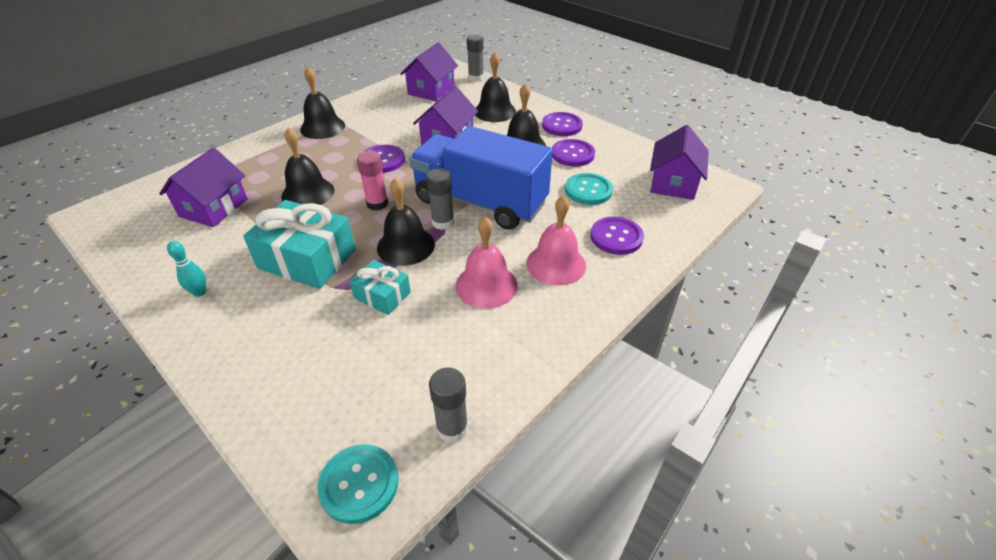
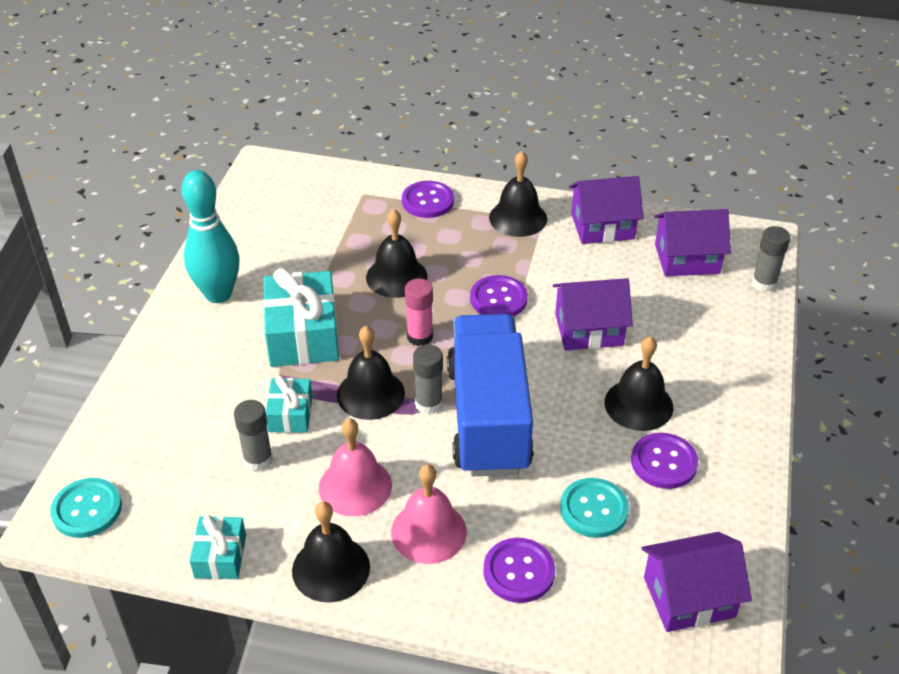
camera: 60 degrees right, 0 degrees up
purple house [159,147,248,227] -> purple house moved to [569,176,644,244]
turquoise bowling pin [167,241,206,297] -> turquoise bowling pin [181,170,240,303], size x2.28
grey glue stick [429,367,468,443] -> grey glue stick moved to [234,400,273,471]
black bell [475,52,516,122] -> black bell moved to [292,501,370,603]
purple button [542,112,583,136] -> purple button moved to [402,181,454,218]
none -> turquoise gift [190,515,246,579]

